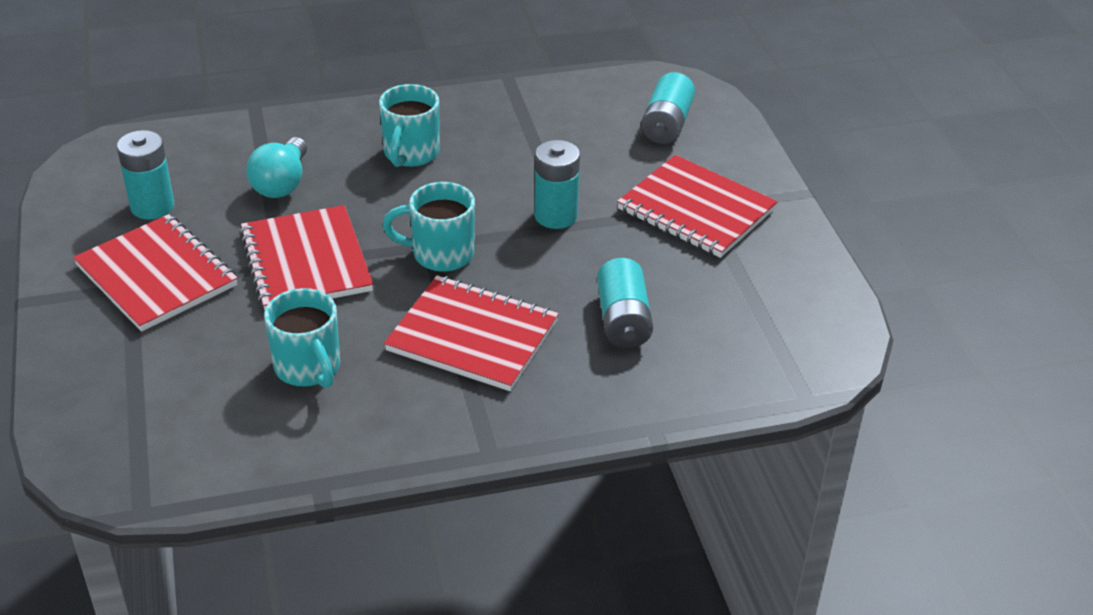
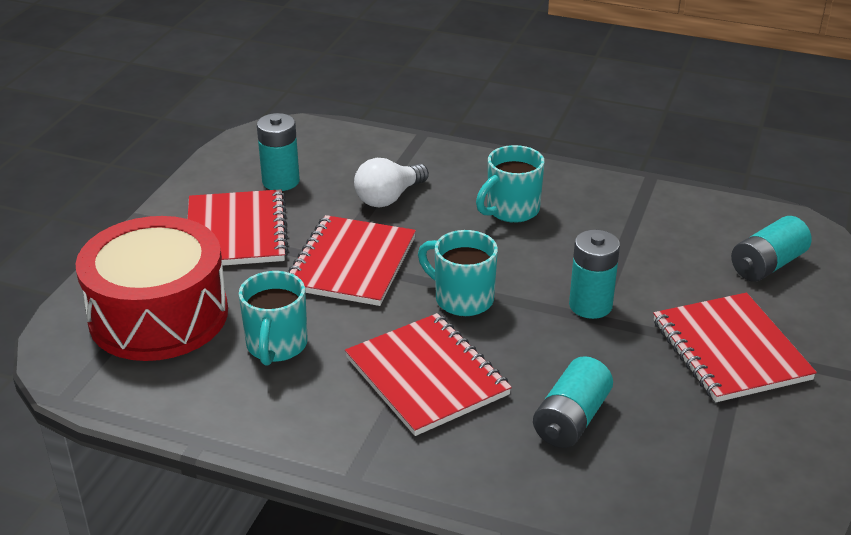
camera: 35 degrees right, 5 degrees down
turquoise light bulb [246,137,307,198] -> white light bulb [354,158,429,208]
none -> red drum [76,216,228,361]

